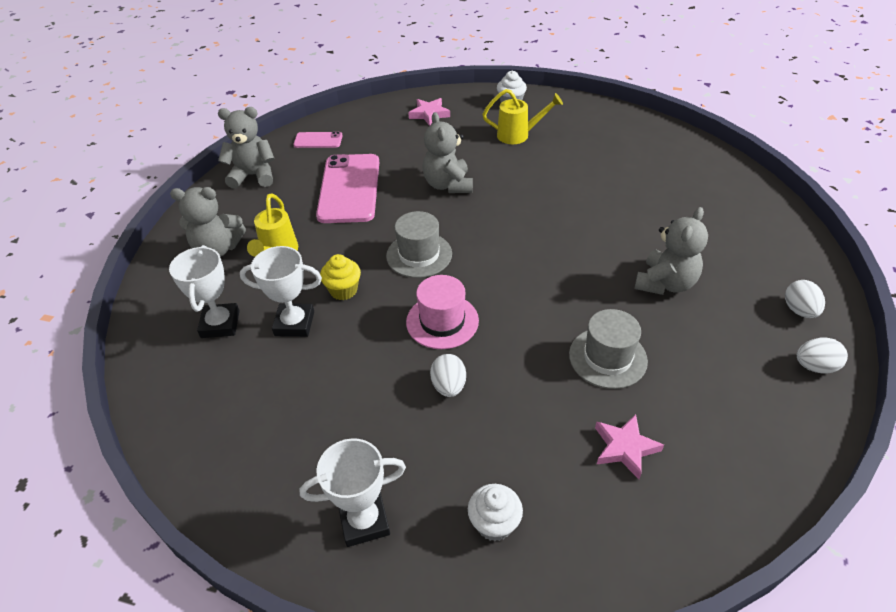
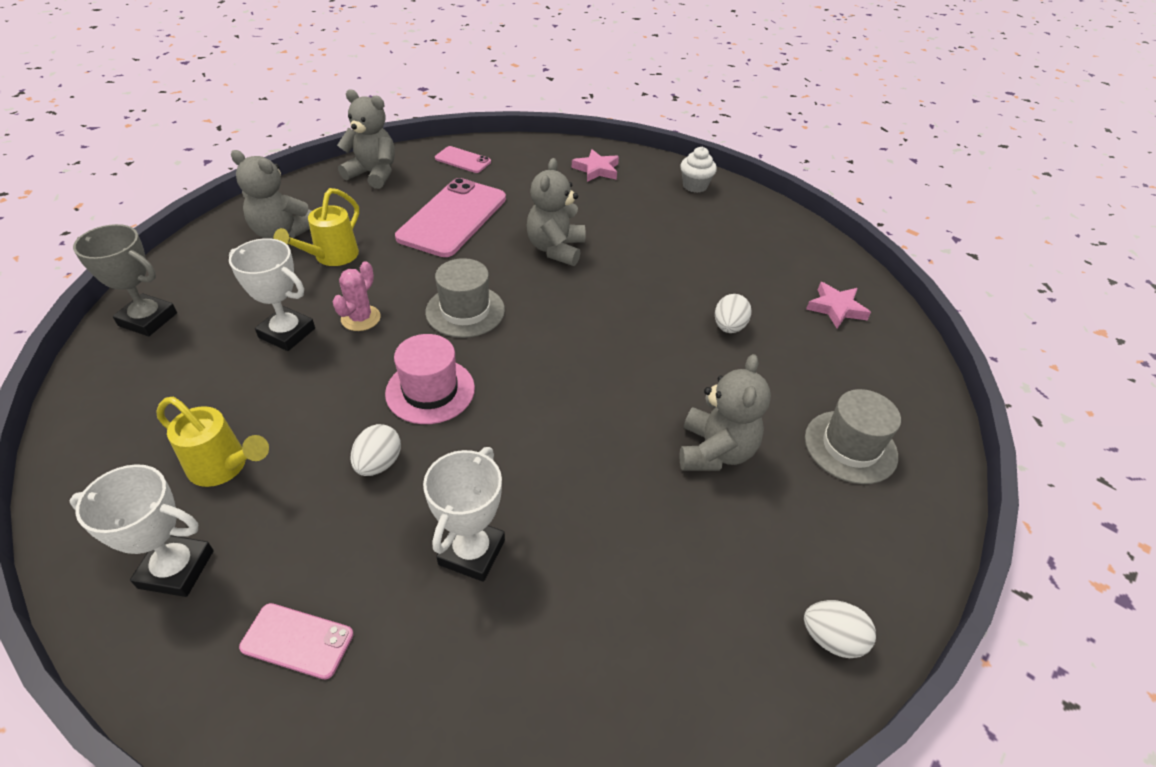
camera: 20 degrees right, 0 degrees up
white trophy [169,245,240,338] -> white trophy moved to [423,447,505,582]
yellow cupcake [320,254,361,300] -> pink cactus [332,261,381,331]
white cupcake [468,484,523,541] -> pink phone [239,603,354,679]
yellow watering can [482,89,563,144] -> yellow watering can moved to [156,397,269,487]
grey hat [569,309,648,389] -> grey hat moved to [805,389,901,484]
pink star [595,414,664,479] -> pink star moved to [806,282,871,328]
grey teddy bear [635,207,708,295] -> grey teddy bear turned 45 degrees counterclockwise [679,354,771,471]
white egg [785,280,825,318] -> white egg moved to [715,294,752,333]
none -> grey trophy [73,224,177,336]

